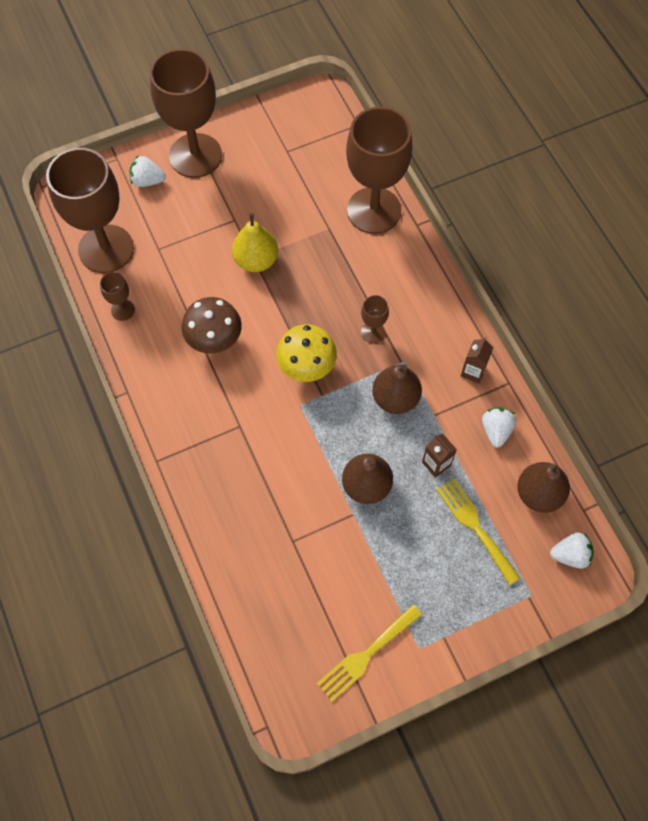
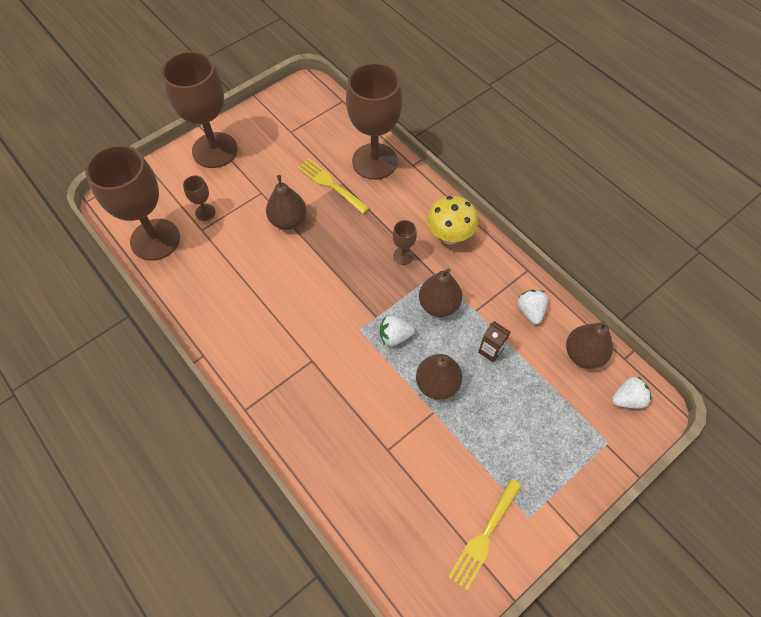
camera: 15 degrees left, 5 degrees down
brown goblet [100,272,135,321] -> brown goblet moved to [183,176,216,221]
white strawberry [130,156,166,187] -> white strawberry moved to [380,316,415,346]
brown mushroom [182,297,242,353] -> none
yellow pear [232,213,278,272] -> brown pear [266,175,307,230]
yellow mushroom [276,324,337,382] -> yellow mushroom moved to [427,196,478,245]
yellow fork [436,479,520,585] -> yellow fork moved to [297,158,369,214]
brown carton [461,338,493,384] -> none

